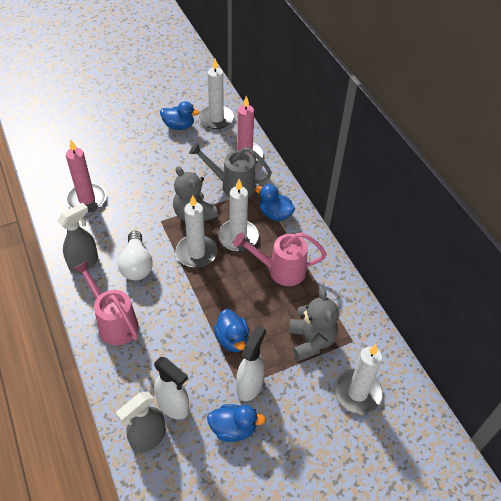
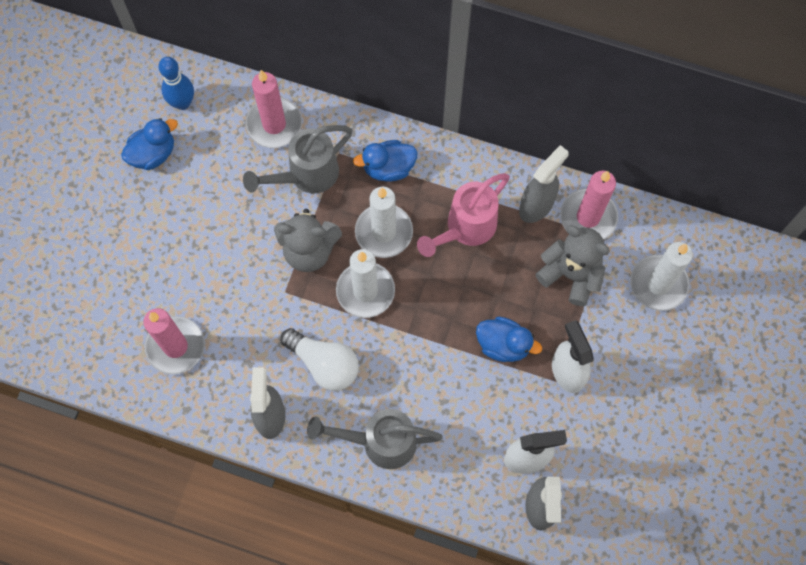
camera: 45 degrees left, 20 degrees up
pink watering can [74,260,139,345] -> grey watering can [307,409,443,469]
white candle [199,59,234,129] -> blue bowling pin [158,57,194,110]
blue duck [207,404,266,442] -> none
none -> grey spray bottle [519,145,569,223]
none -> pink candle [560,171,618,240]

